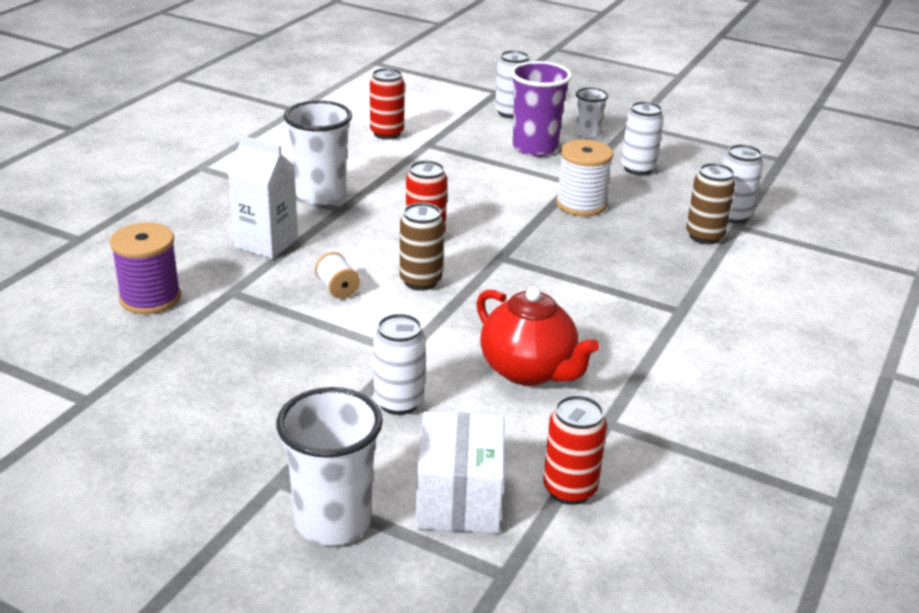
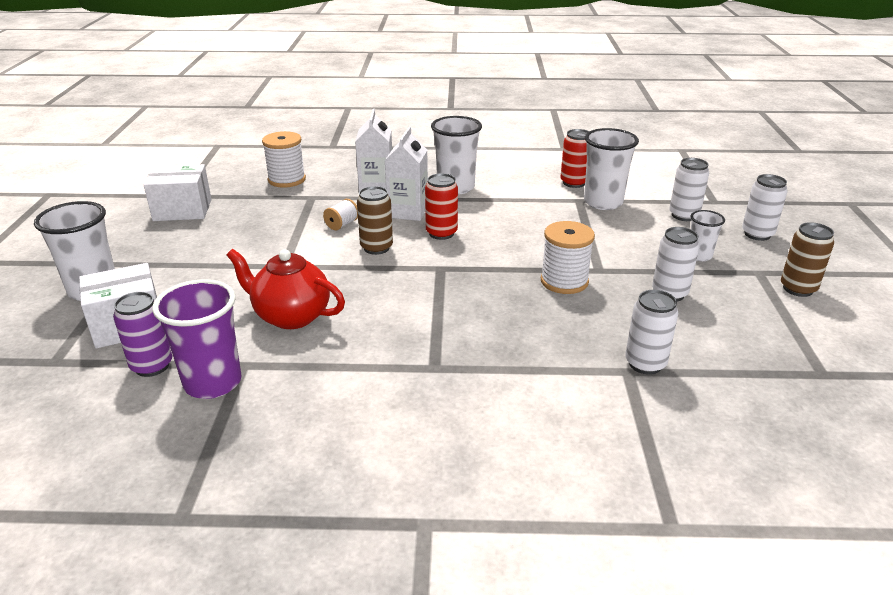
camera: 65 degrees right, 0 degrees up
purple spool [110,222,181,314] -> white spool [262,131,306,188]
white can [373,314,426,415] -> white can moved to [742,174,788,241]
red teapot [476,287,599,386] -> red teapot turned 90 degrees clockwise [227,249,345,329]
purple cup [510,61,572,156] -> purple cup moved to [152,279,242,399]
red can [543,395,607,505] -> purple can [113,292,172,377]
brown can [686,163,736,244] -> brown can moved to [781,222,834,297]
none -> white box [144,164,212,221]
none -> white carton [385,127,428,221]
none -> white cup [584,128,639,210]

